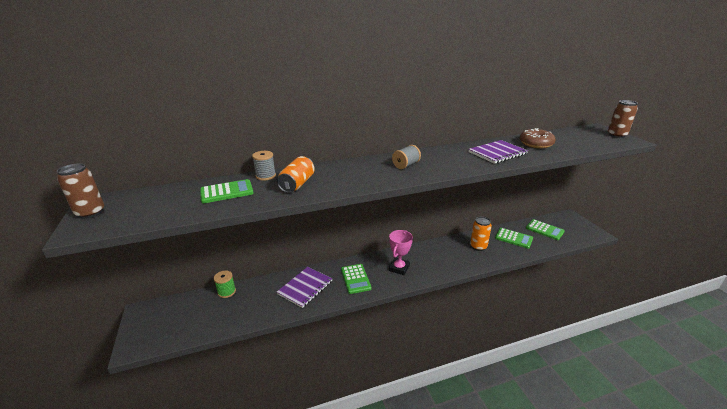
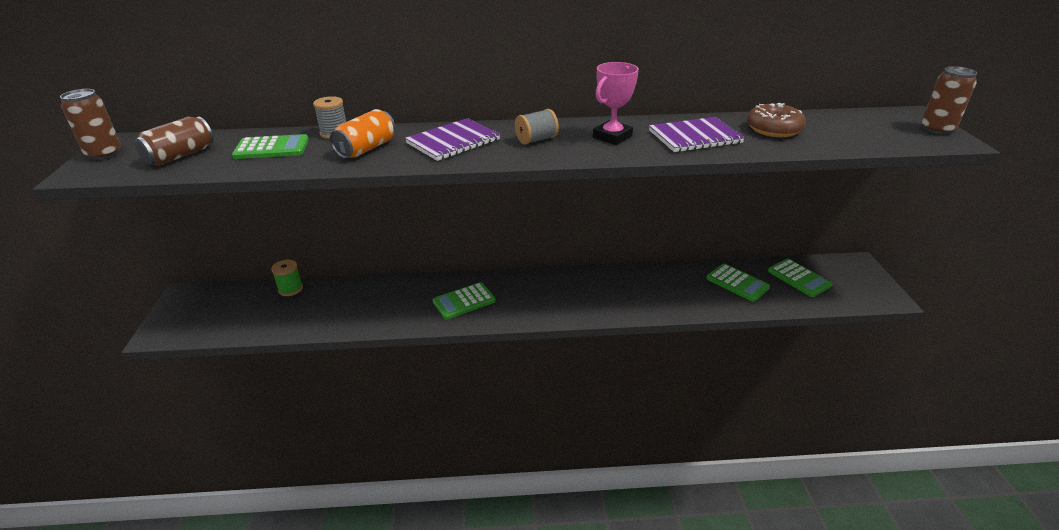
camera: 15 degrees right, 5 degrees up
purple notebook [277,267,332,308] -> purple notebook moved to [405,118,500,161]
green calculator [341,264,372,294] -> green calculator turned 60 degrees clockwise [433,282,496,319]
pink trophy [389,230,413,275] -> pink trophy moved to [593,62,639,145]
orange can [470,217,492,251] -> none
none -> brown can [134,116,214,166]

